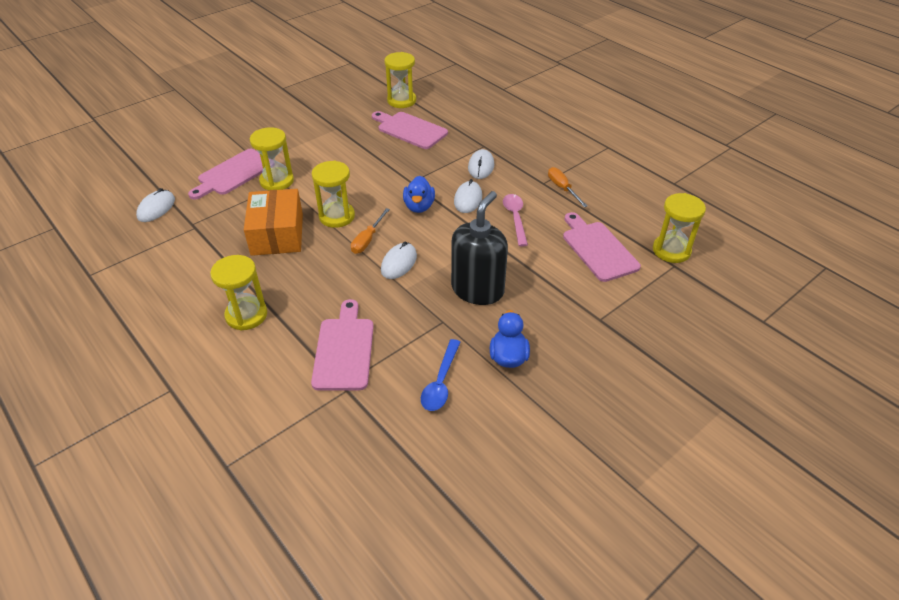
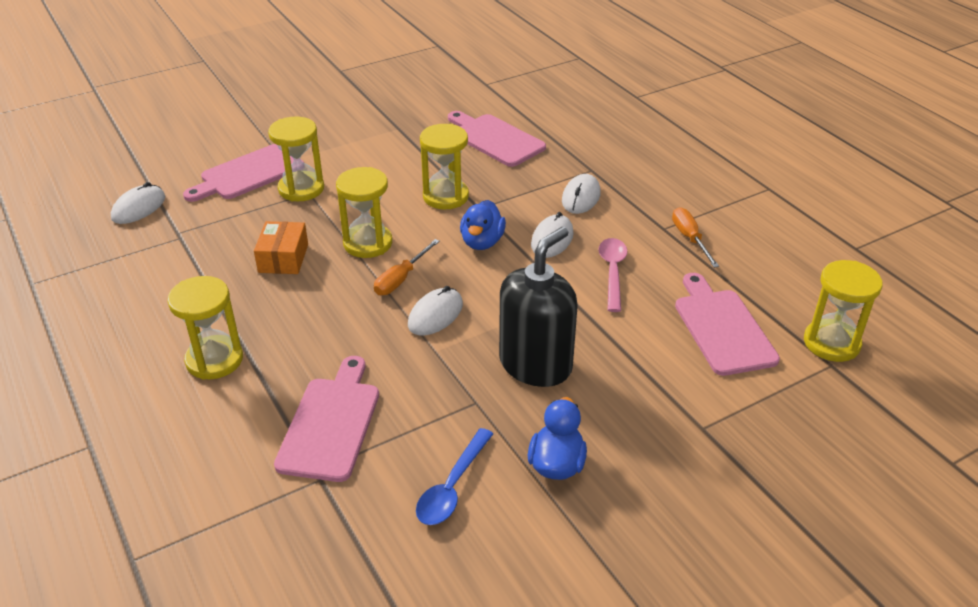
camera: 10 degrees right, 5 degrees down
orange box [244,189,303,256] -> orange box [254,221,308,274], size x0.61
yellow hourglass [384,52,416,108] -> yellow hourglass moved to [420,124,469,209]

